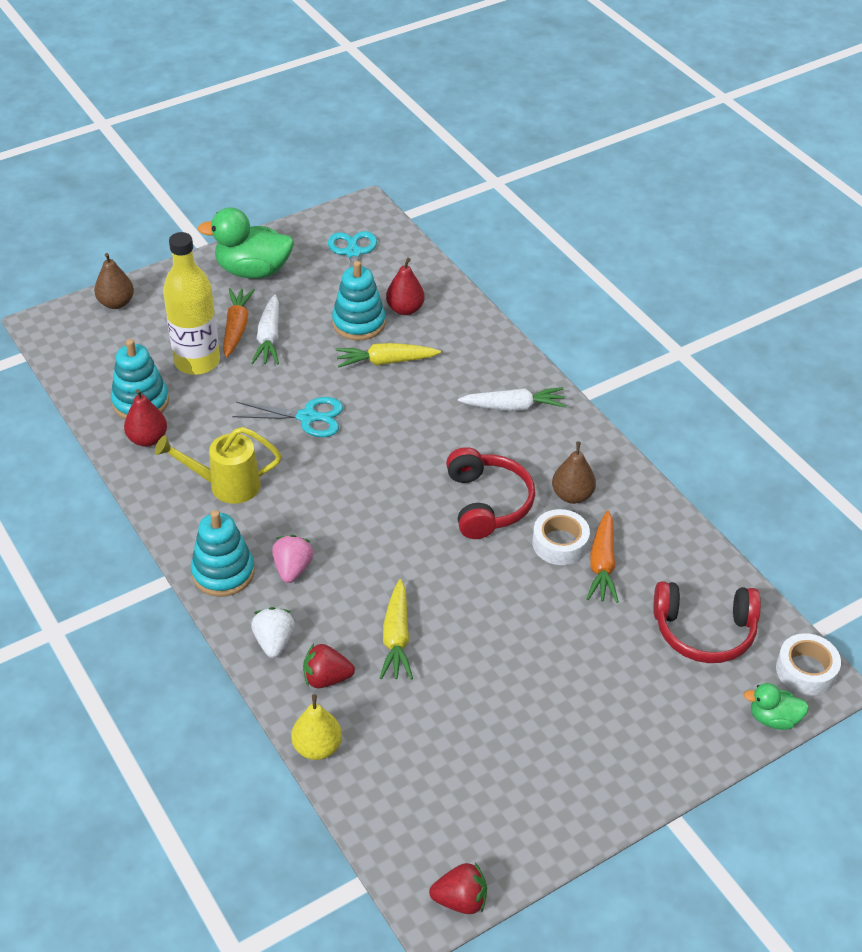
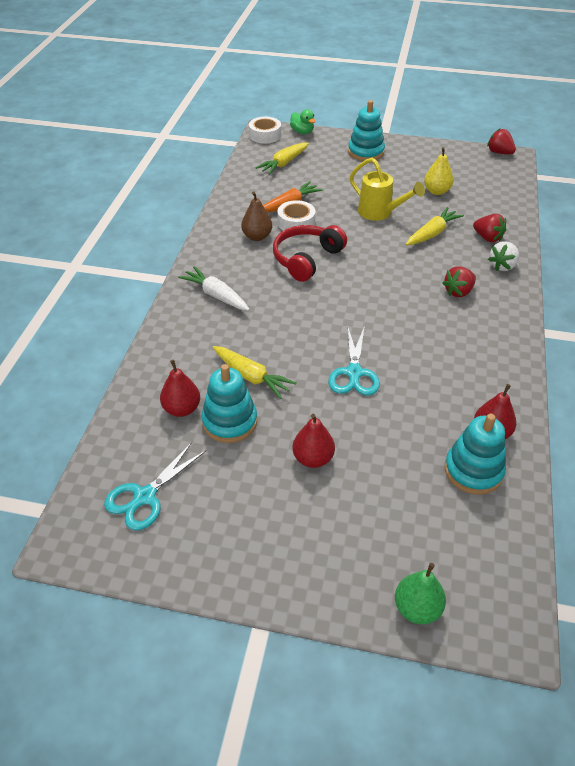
camera: 135 degrees left, 0 degrees up
brown pear [94,253,134,309] -> green pear [395,563,446,624]
yellow watering can [155,427,281,504] -> yellow watering can moved to [350,158,425,221]
yellow bottle [163,232,220,375] -> none
turquoise stacking toy [191,510,254,597] -> turquoise stacking toy moved to [348,100,385,161]
green duck [197,207,294,278] -> none
orange carrot [223,288,255,358] -> none
turquoise scissors [232,397,343,437] -> turquoise scissors turned 135 degrees counterclockwise [328,328,380,396]
white carrot [251,295,279,364] -> red pear [293,414,335,468]
pink strawberry [272,535,314,583] -> red strawberry [443,266,476,297]
yellow pear [291,694,342,760] -> yellow pear moved to [424,147,453,195]
red headphones [653,581,761,663] -> yellow carrot [255,142,309,175]

